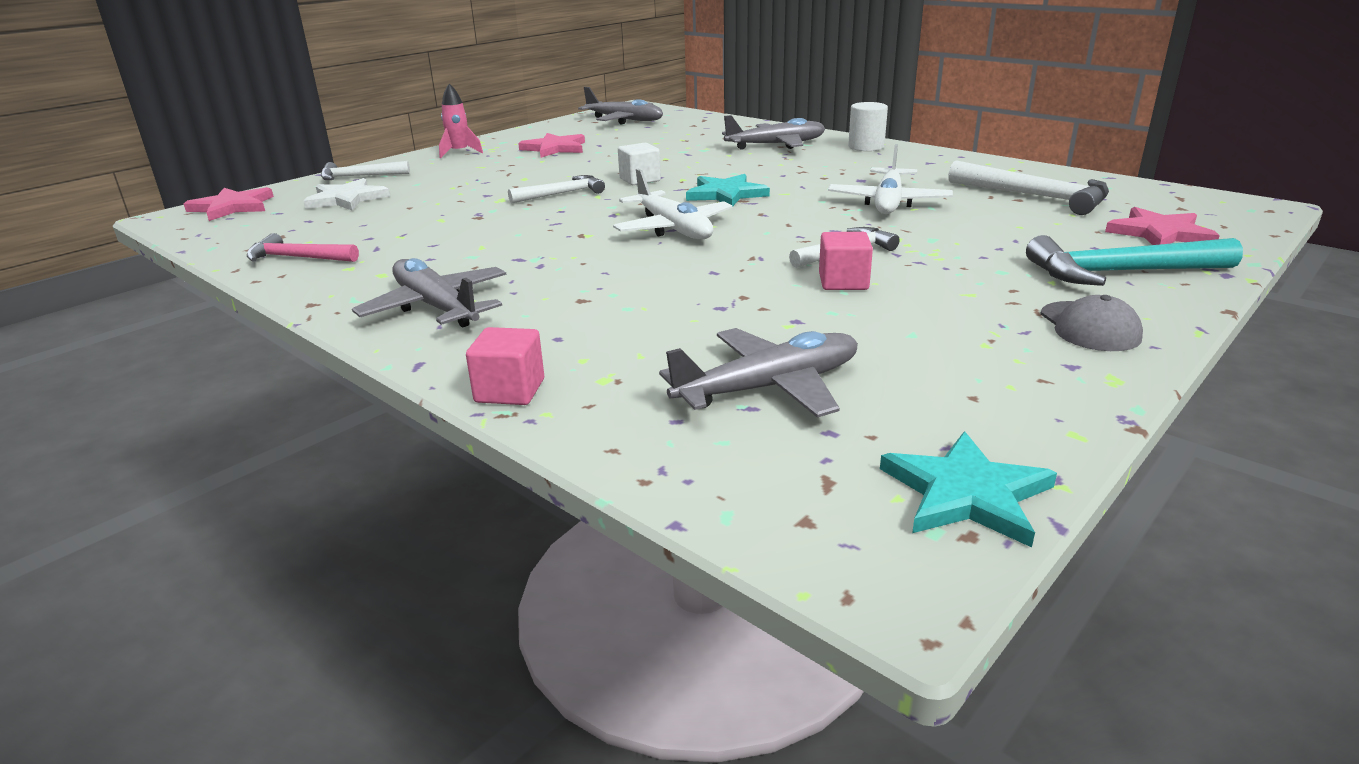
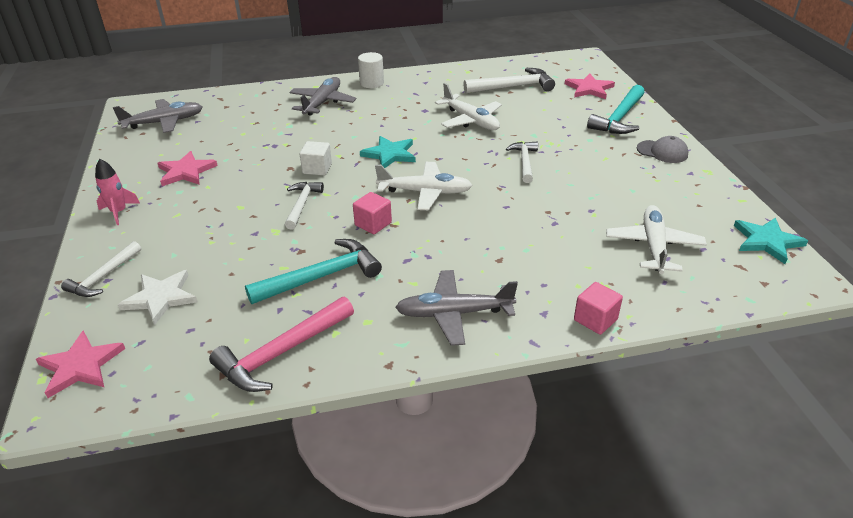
camera: 55 degrees left, 10 degrees up
pink hammer [247,233,359,262] -> pink hammer [209,297,354,392], size x1.56
grey plane [659,328,858,418] -> white plane [606,205,707,274]
pink cube [819,232,873,290] -> pink cube moved to [353,192,392,234]
none -> turquoise hammer [245,239,382,304]

